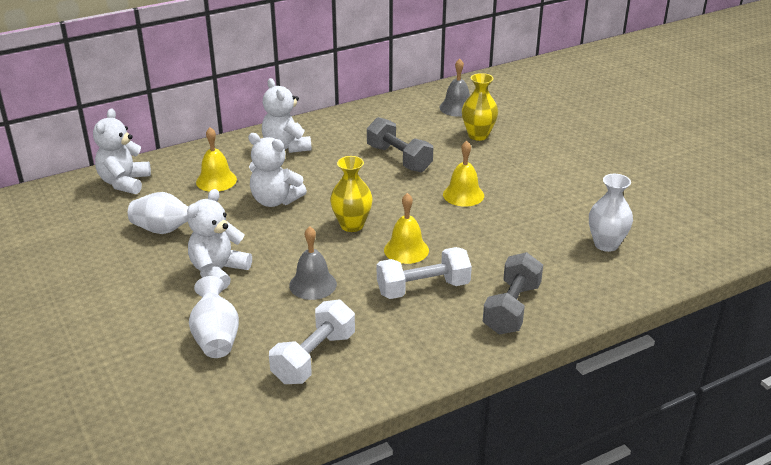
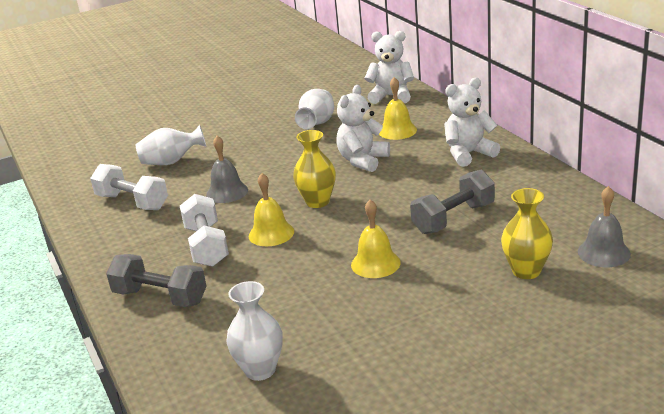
camera: 95 degrees right, 5 degrees down
white teddy bear [187,189,252,290] -> none

